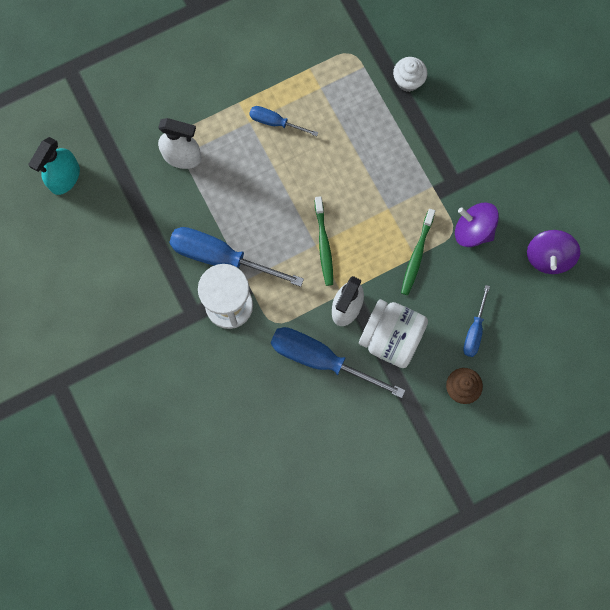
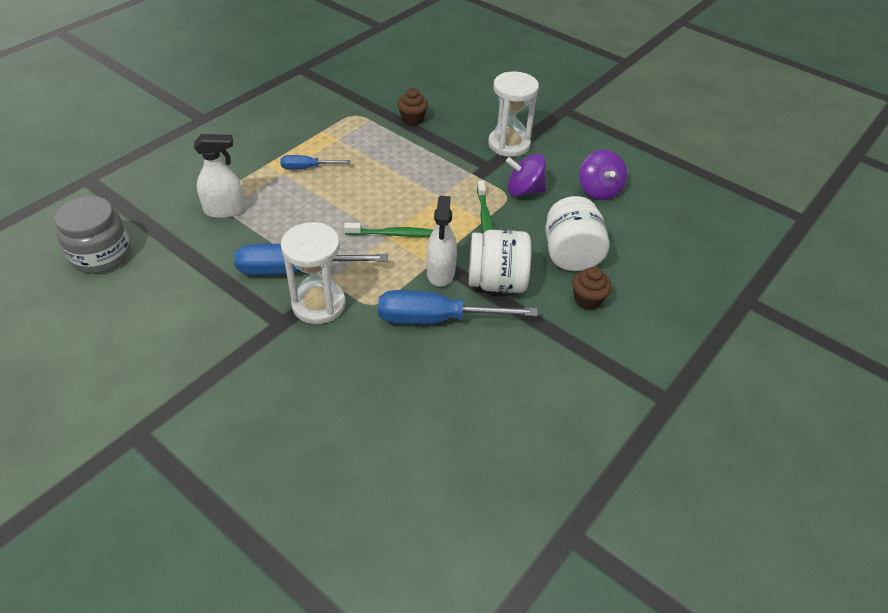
camera: 25 degrees left, 30 degrees down
turquoise spray bottle [29,137,80,195] -> grey jar [55,196,131,274]
green toothbrush [315,196,333,286] -> green toothbrush turned 60 degrees counterclockwise [344,223,433,237]
white cupcake [393,57,427,92] -> brown cupcake [397,88,428,125]
blue screwdriver [463,285,490,357] -> white jar [545,196,609,271]
none -> white hourglass [488,71,539,157]

